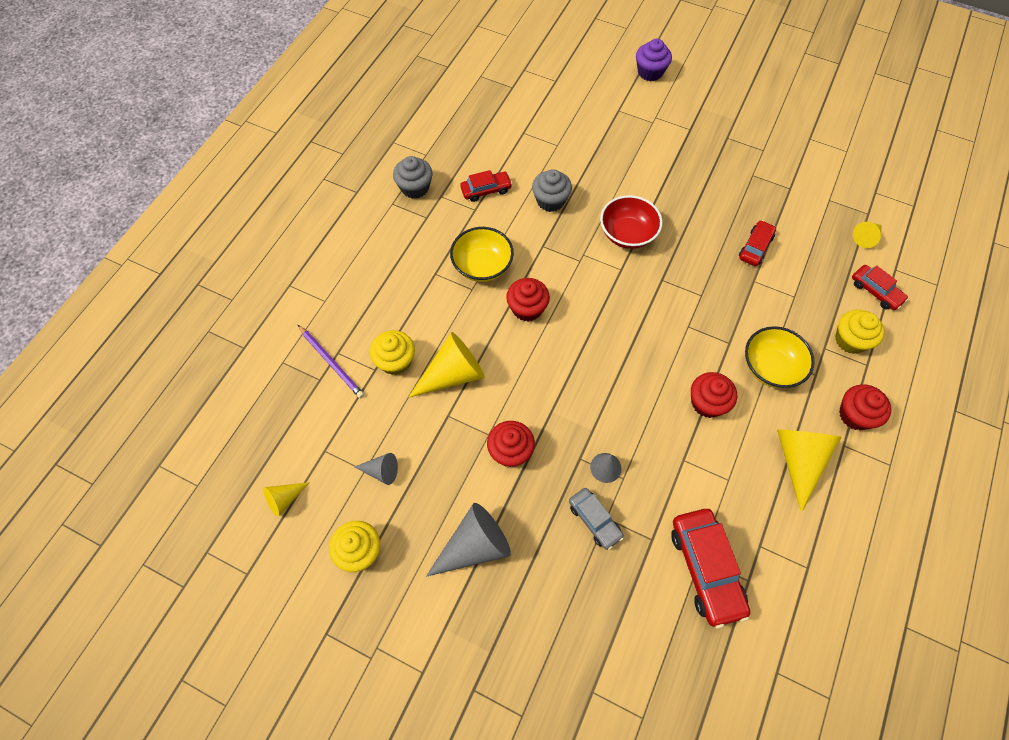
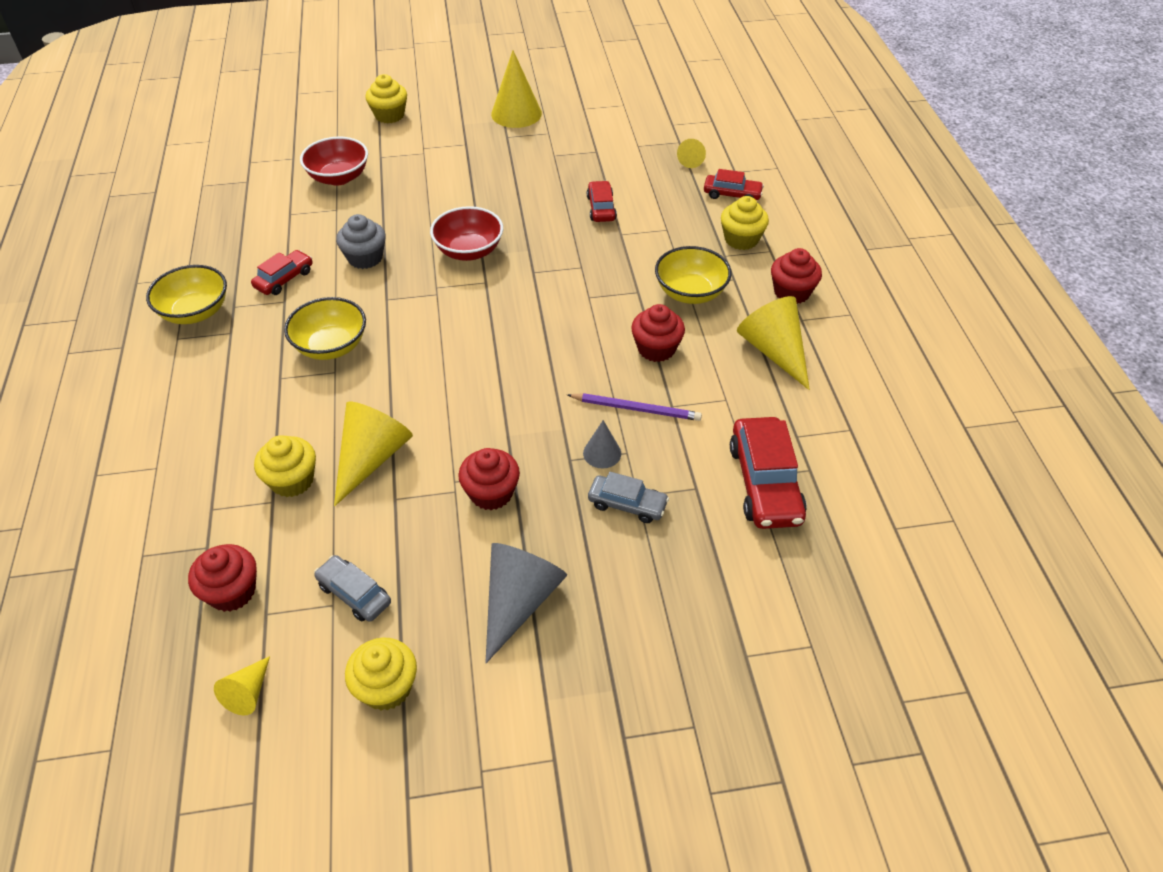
camera: 35 degrees left, 15 degrees down
purple pencil [298,325,364,398] -> purple pencil moved to [567,393,702,421]
grey cone [355,453,398,485] -> grey car [314,555,391,622]
grey cupcake [393,156,433,199] -> yellow bowl [146,265,227,324]
red cupcake [506,278,550,322] -> red cupcake moved to [188,544,257,612]
purple cupcake [636,39,672,81] -> yellow cupcake [365,74,407,123]
red car [671,509,750,629] -> red car turned 45 degrees clockwise [730,417,807,529]
none -> red bowl [300,137,368,186]
none -> yellow cone [491,50,542,128]

